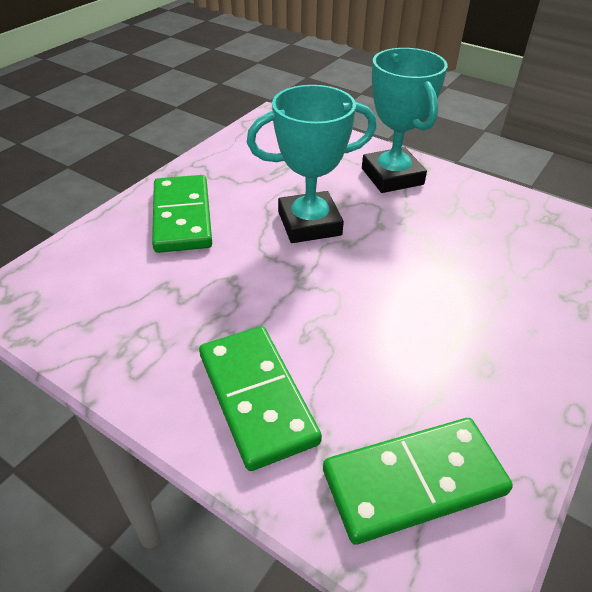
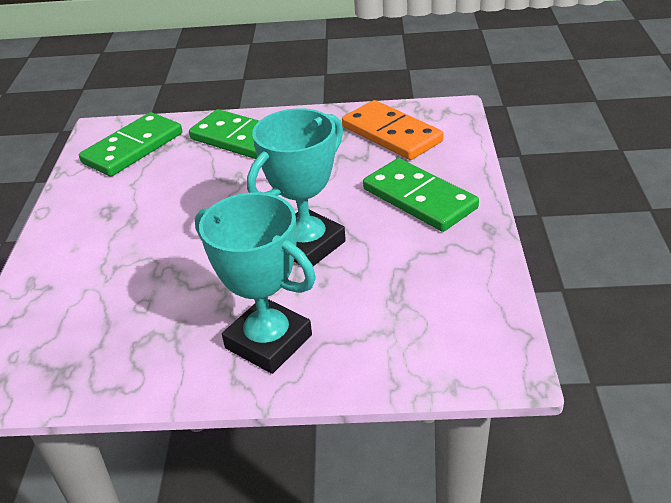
camera: 150 degrees right, 5 degrees down
none -> orange domino [342,100,444,160]

